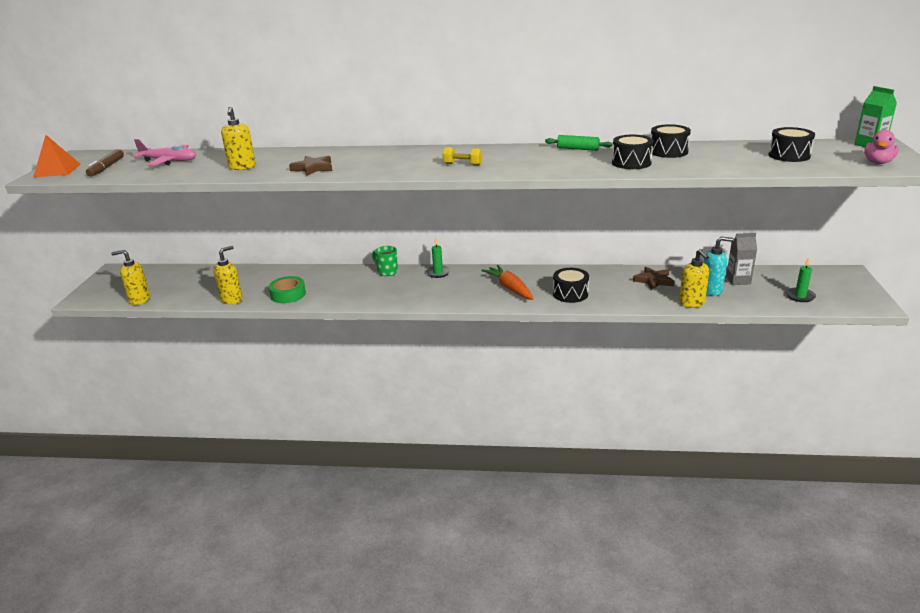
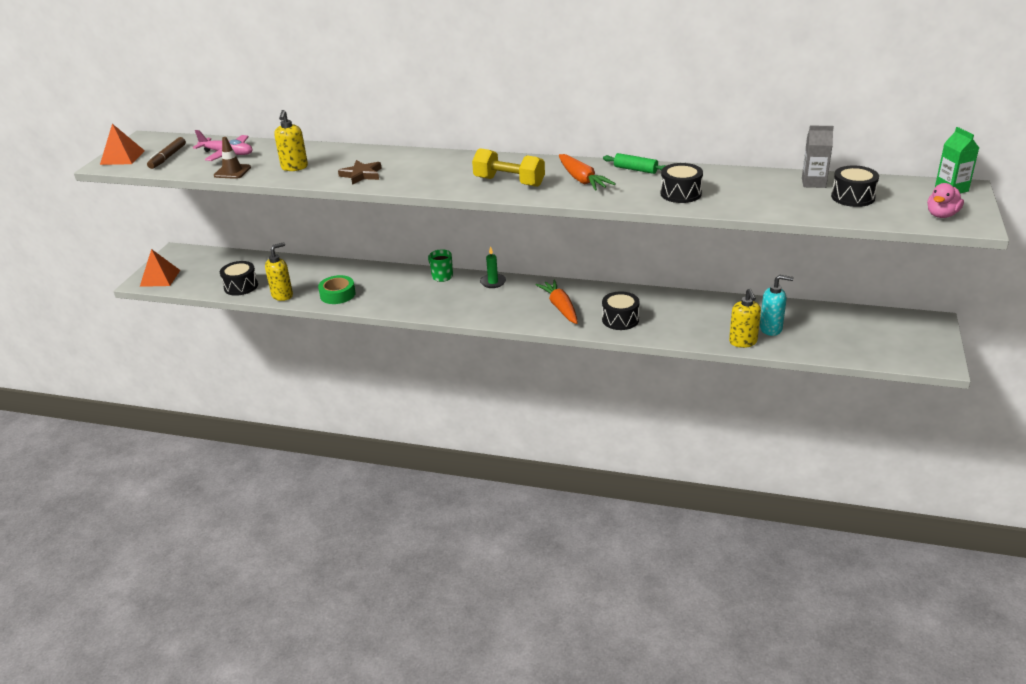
camera: 10 degrees right, 5 degrees up
yellow soap dispenser [111,249,150,305] -> none
yellow dumbbell [443,147,482,166] -> yellow dumbbell [472,148,545,187], size x1.78
brown star [633,267,675,290] -> none
black drum [651,124,691,158] -> black drum moved to [220,261,258,296]
grey carton [726,233,757,285] -> grey carton moved to [802,125,834,188]
green candle [786,257,816,302] -> none
none -> orange pyramid [140,249,180,287]
none -> brown traffic cone [214,137,251,179]
none -> orange carrot [559,154,616,191]

